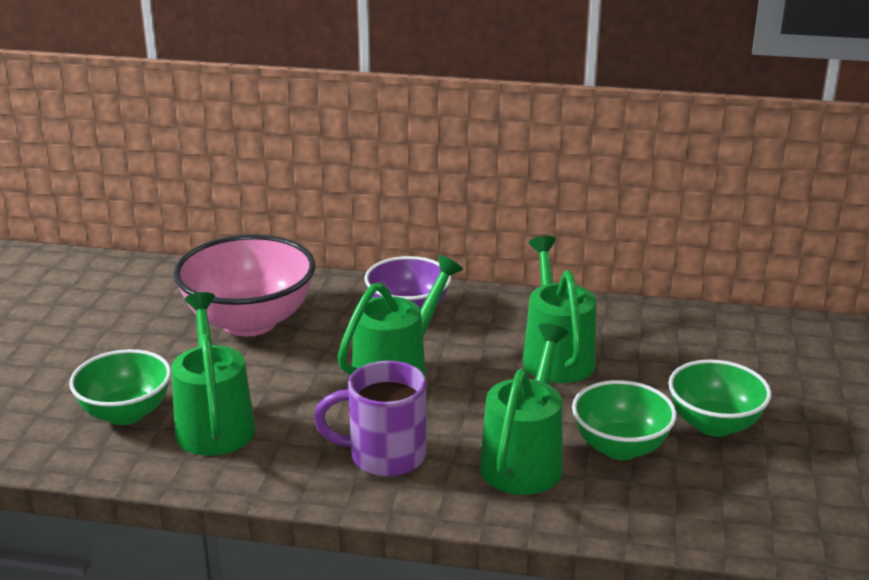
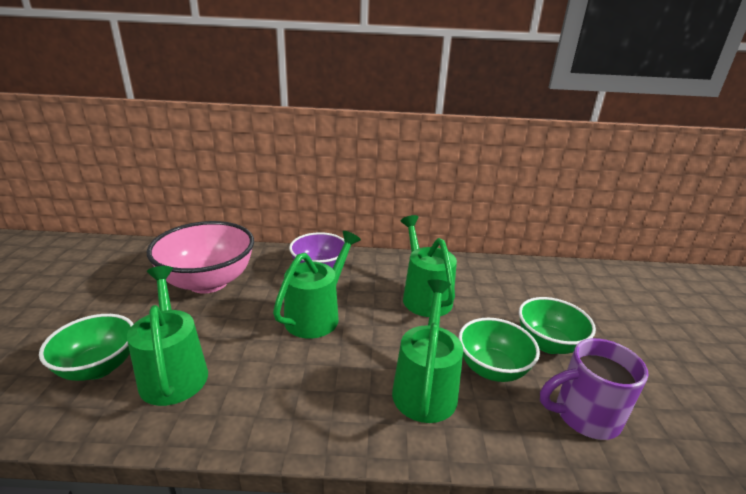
camera: 10 degrees left, 0 degrees up
purple mug [314,361,426,477] -> purple mug moved to [540,338,649,440]

